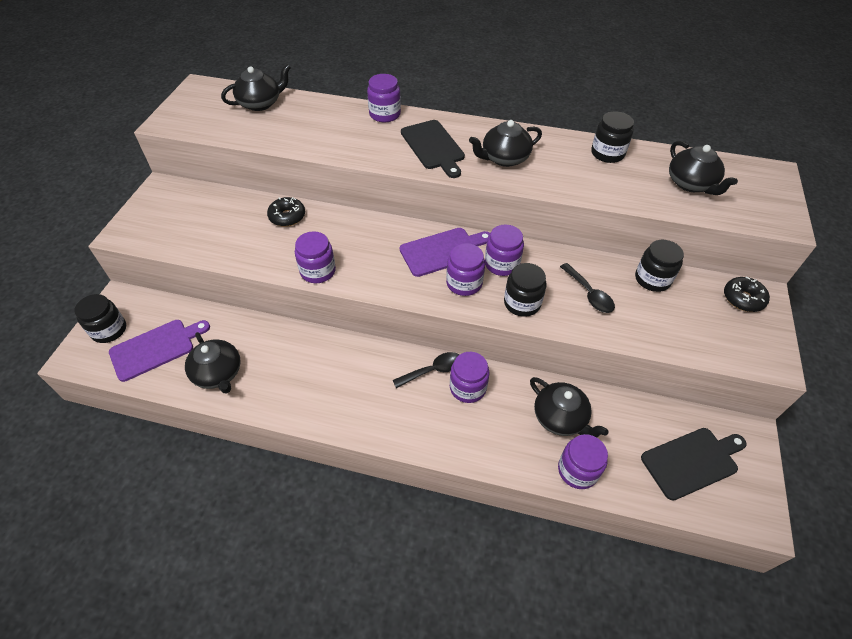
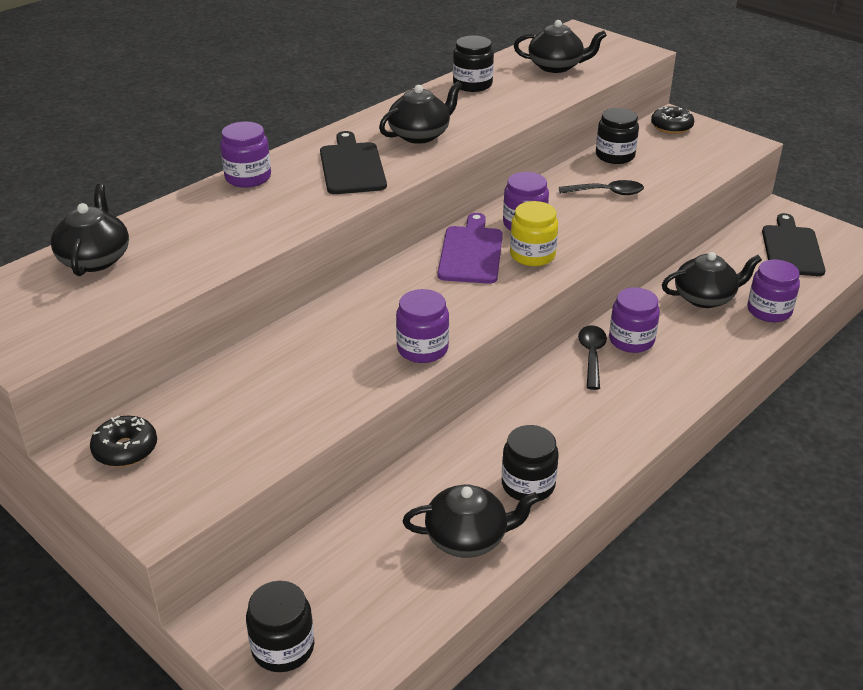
camera: 60 degrees left, 15 degrees down
purple cutting board [109,320,210,382] -> none
black donut [267,197,305,227] -> black donut moved to [90,415,157,467]
black cutting board [401,120,465,178] -> black cutting board turned 105 degrees counterclockwise [320,131,387,194]
purple jar [446,243,485,296] -> yellow jar [510,201,558,266]
black teapot [469,120,542,167] -> black teapot turned 135 degrees counterclockwise [379,81,463,144]
black jar [504,263,546,317] -> black jar moved to [502,425,559,502]

